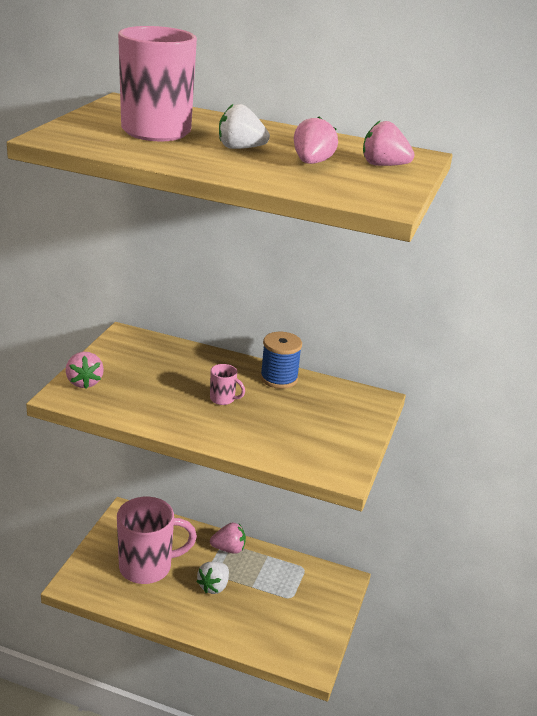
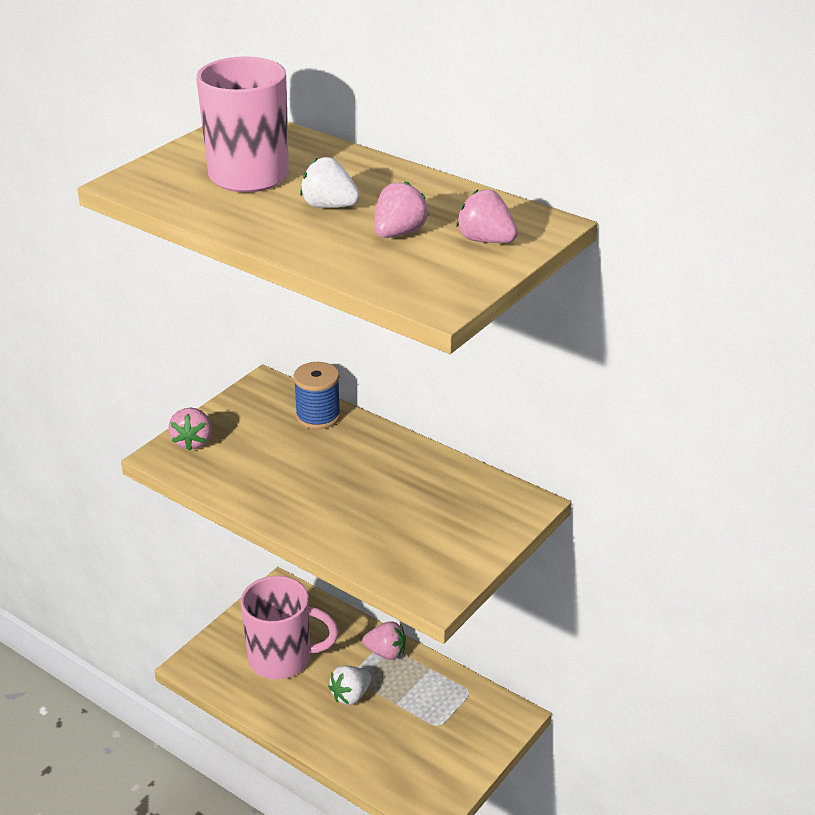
camera: 20 degrees right, 5 degrees up
pink mug [210,364,245,405] -> none
blue spool [260,332,302,389] -> blue spool moved to [293,362,341,429]

